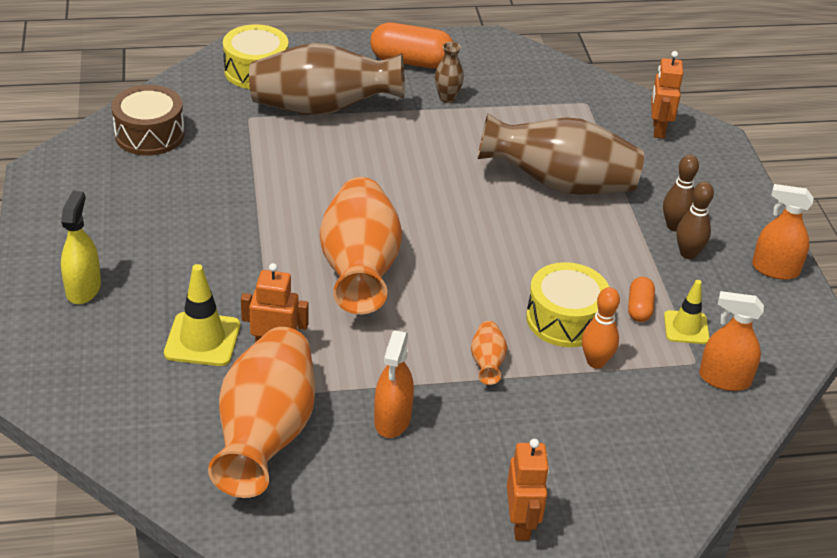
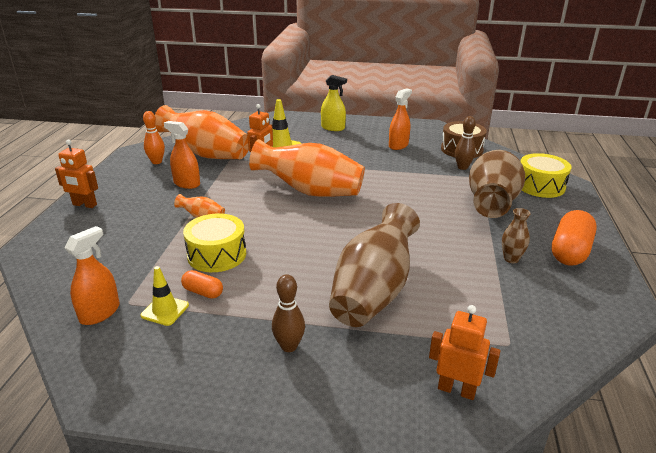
camera: 110 degrees right, 10 degrees down
orange bowling pin [582,287,620,369] -> orange bowling pin moved to [143,111,165,164]
brown bowling pin [676,181,714,259] -> brown bowling pin moved to [455,116,476,170]
orange spray bottle [752,184,814,280] -> orange spray bottle moved to [389,88,412,150]

